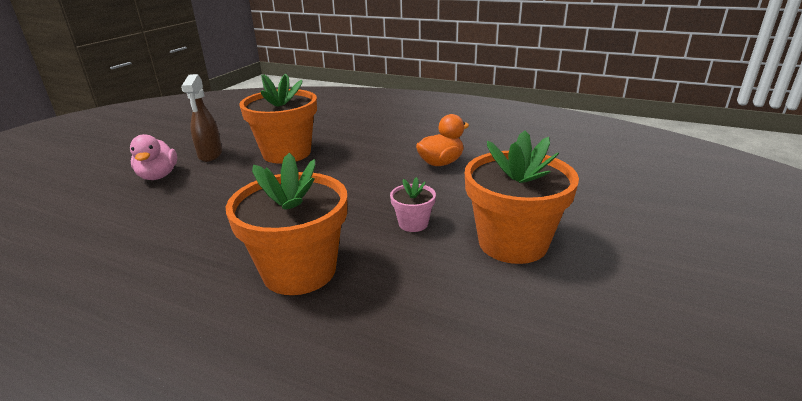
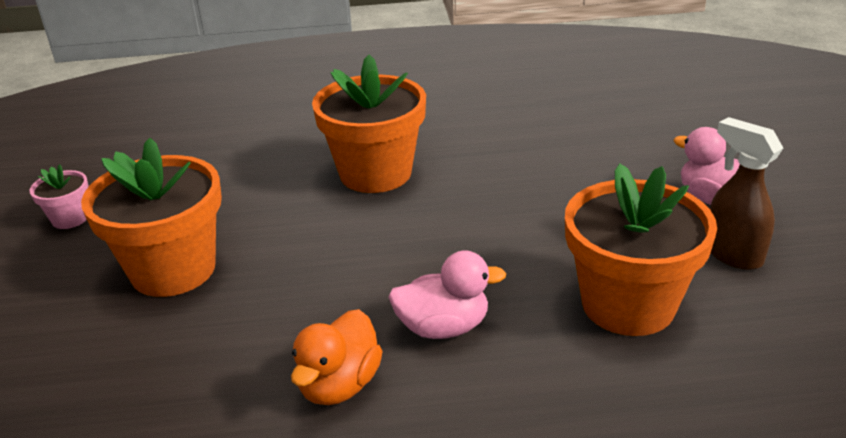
camera: 150 degrees right, 5 degrees up
pink flower pot [390,177,436,232] -> pink flower pot moved to [29,164,89,229]
none -> pink duck [388,251,506,339]

